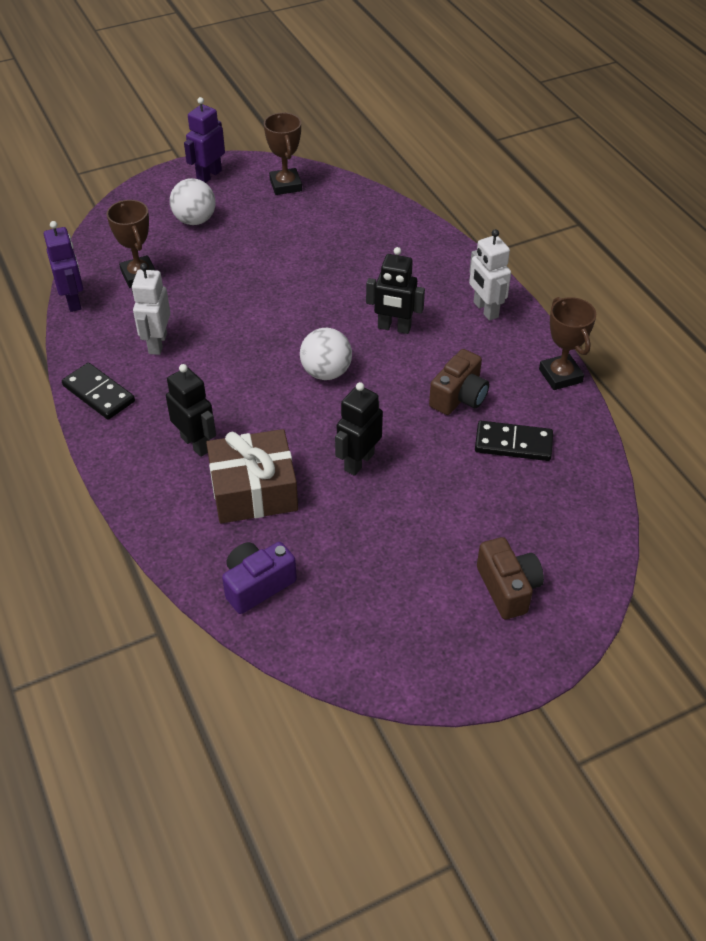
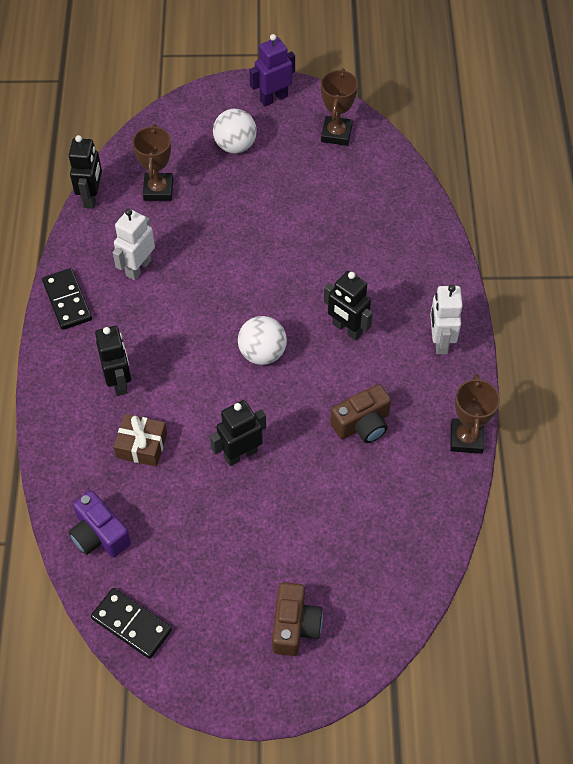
camera: 25 degrees right, 10 degrees up
purple robot [44,221,83,312] -> black robot [69,135,102,209]
brown gift [206,429,298,523] -> brown gift [113,414,167,467], size x0.61
purple camera [222,542,297,614] -> purple camera turned 120 degrees counterclockwise [69,490,131,557]
black domino [475,421,553,461] -> black domino moved to [91,588,172,659]

